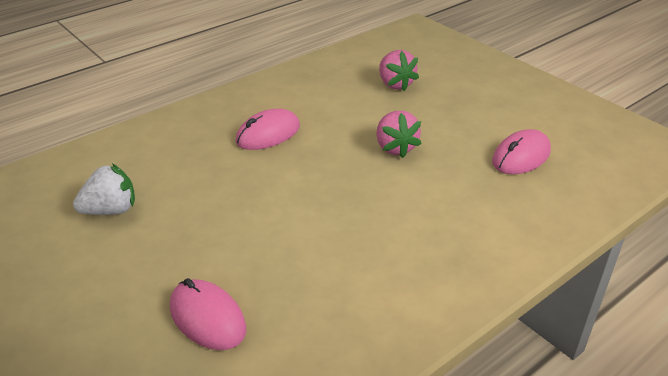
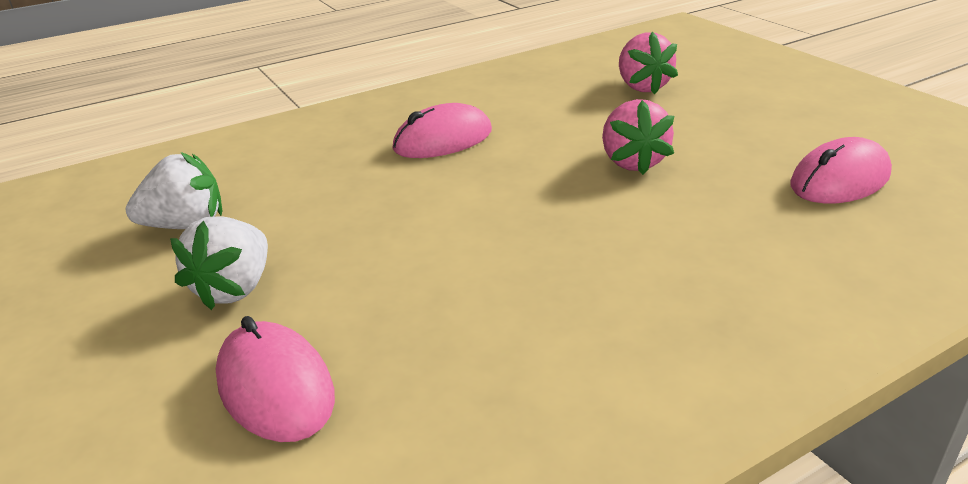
camera: 10 degrees right, 5 degrees down
none -> white strawberry [170,216,268,310]

